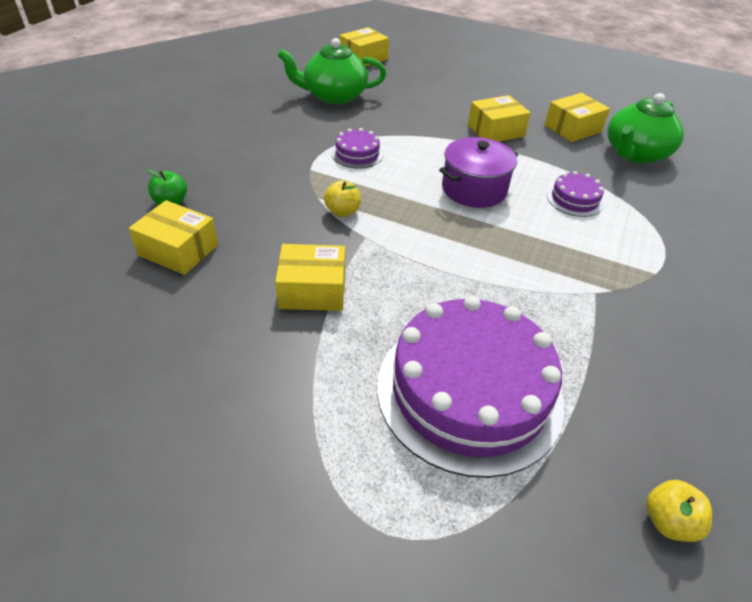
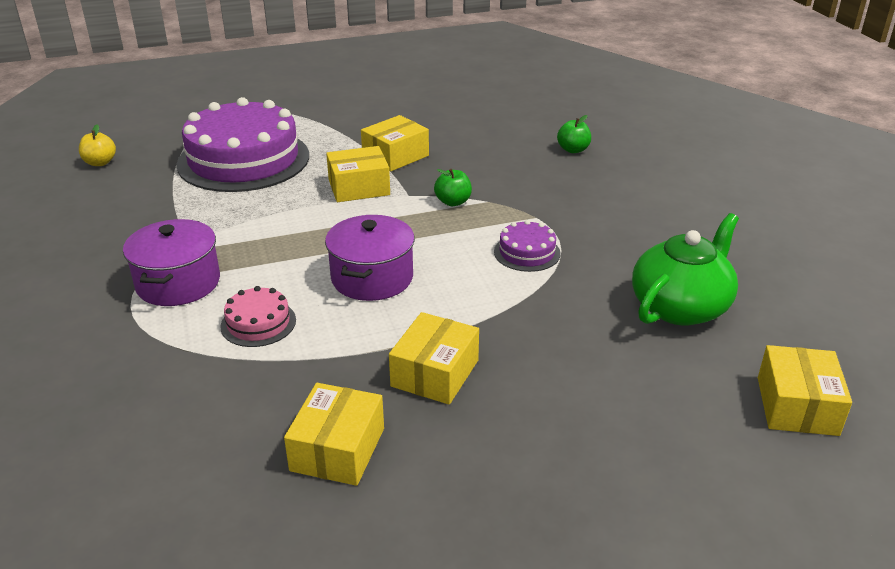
camera: 140 degrees right, 10 degrees down
yellow box [129,200,218,275] -> yellow box moved to [326,146,390,202]
yellow apple [324,180,361,217] -> green apple [434,169,472,206]
purple cake [547,171,604,217] -> pink cake [221,286,296,347]
green teapot [607,93,684,164] -> none
none -> purple pot [123,219,220,306]

